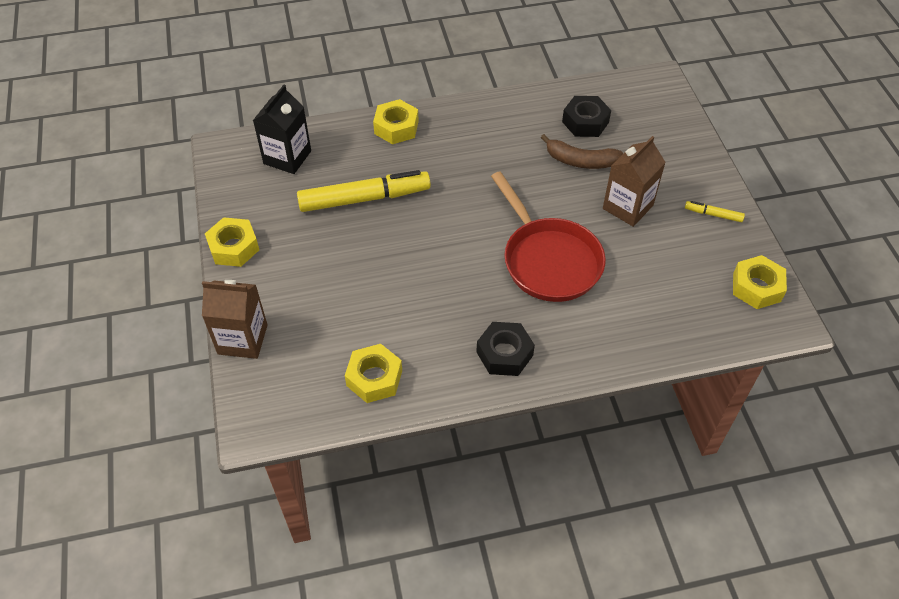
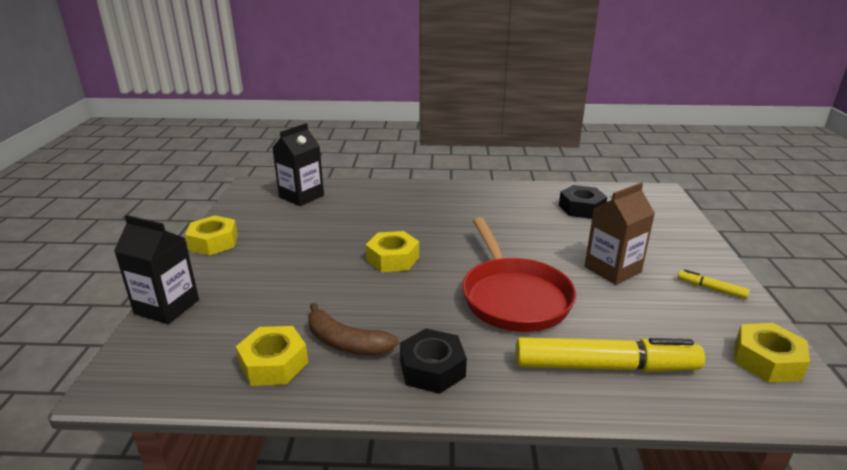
camera: 15 degrees right, 25 degrees down
brown carton [202,280,268,359] -> black carton [114,215,199,324]
yellow marker [297,170,431,212] -> yellow marker moved to [516,337,705,372]
yellow nut [373,99,419,144] -> yellow nut moved to [366,231,419,272]
brown banana [541,134,623,169] -> brown banana moved to [308,303,399,355]

